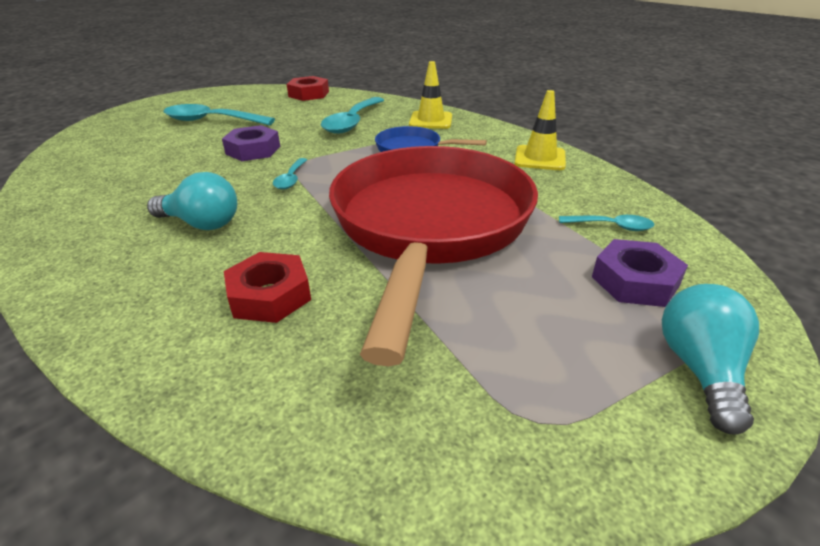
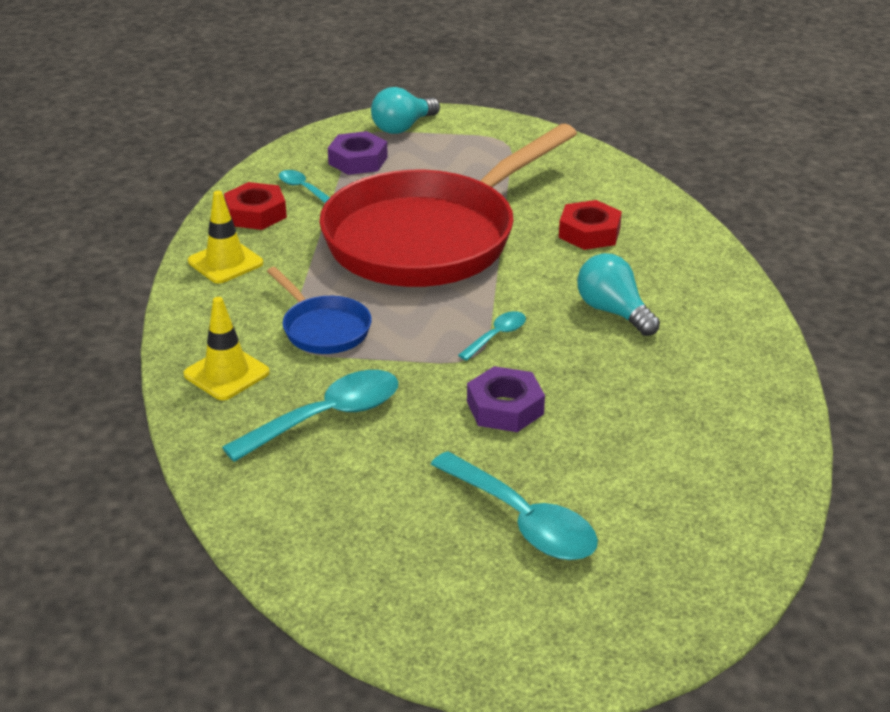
camera: 145 degrees left, 0 degrees up
red nut [287,76,329,101] -> red nut moved to [224,182,287,230]

